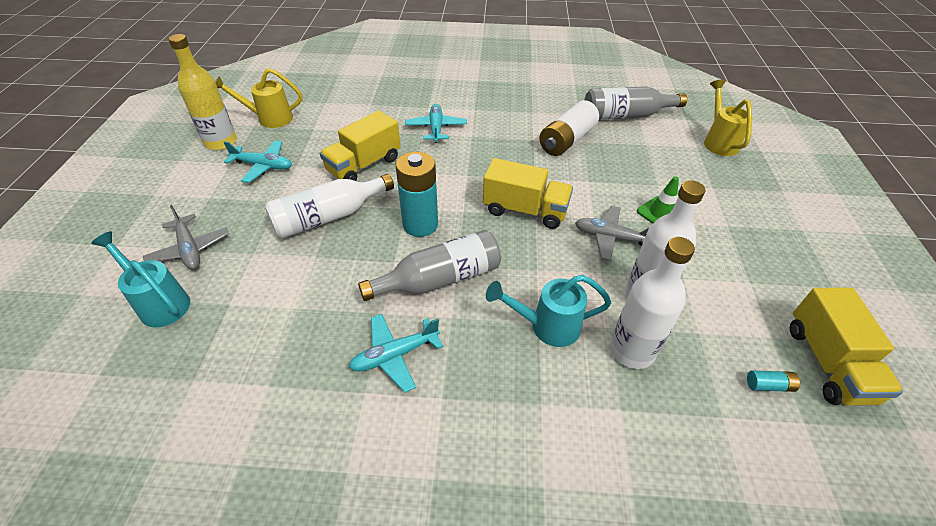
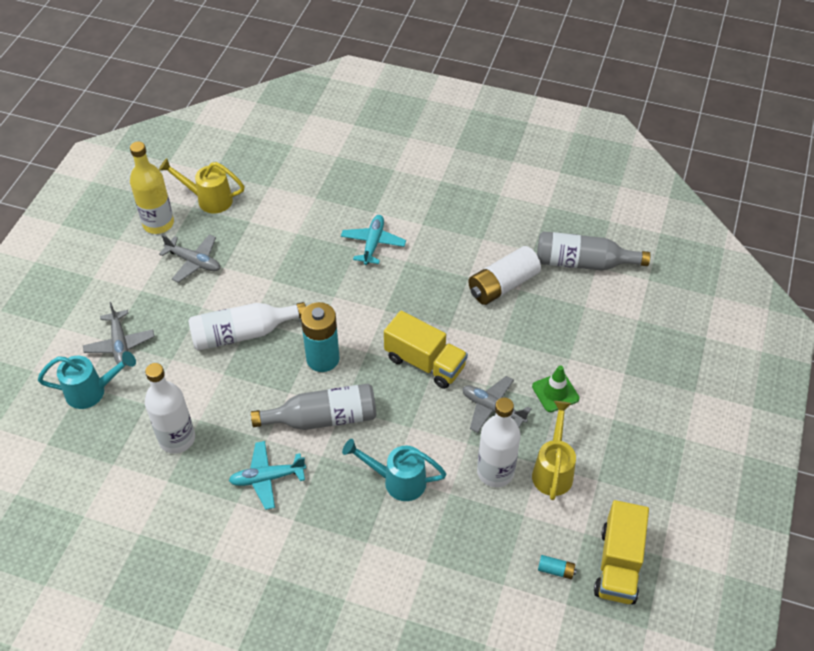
camera: 15 degrees right, 5 degrees up
turquoise watering can [91,231,190,327] -> turquoise watering can turned 120 degrees clockwise [38,351,136,409]
turquoise plane [223,141,292,183] -> grey plane [159,234,220,283]
yellow truck [320,110,401,181] -> none
white bottle [610,237,695,369] -> white bottle moved to [145,363,195,454]
yellow watering can [704,79,753,156] -> yellow watering can moved to [532,401,576,500]

